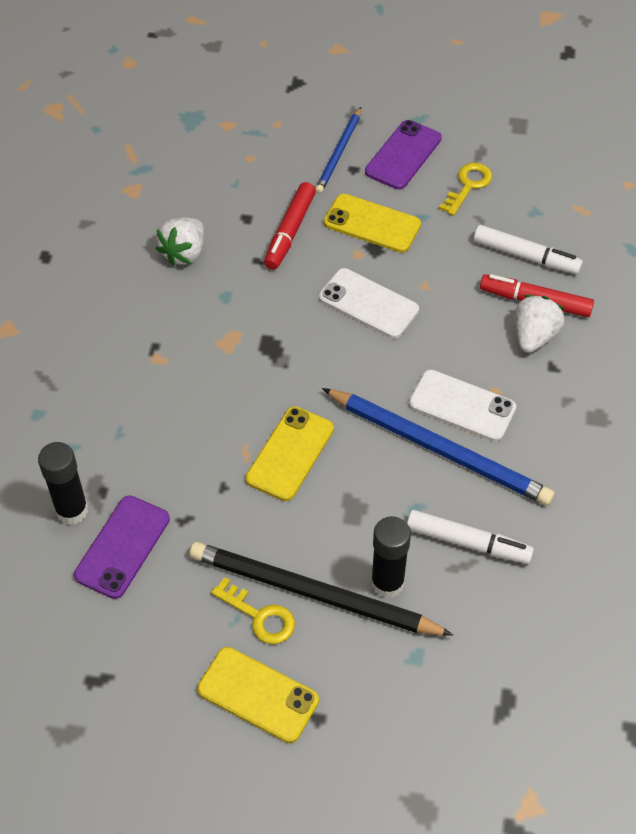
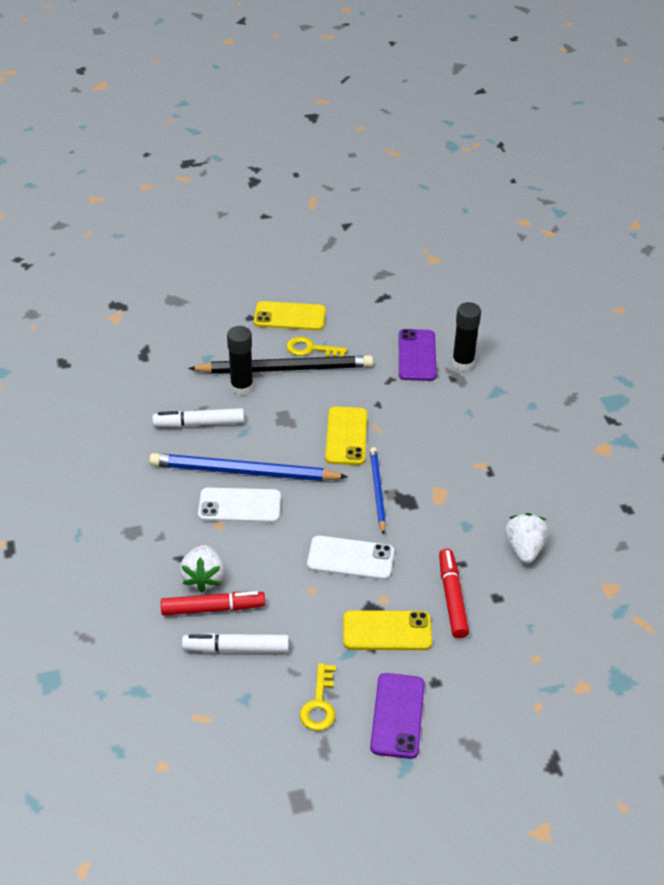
camera: 155 degrees right, 10 degrees down
blue pencil [315,107,361,194] -> blue pencil moved to [370,447,386,535]

